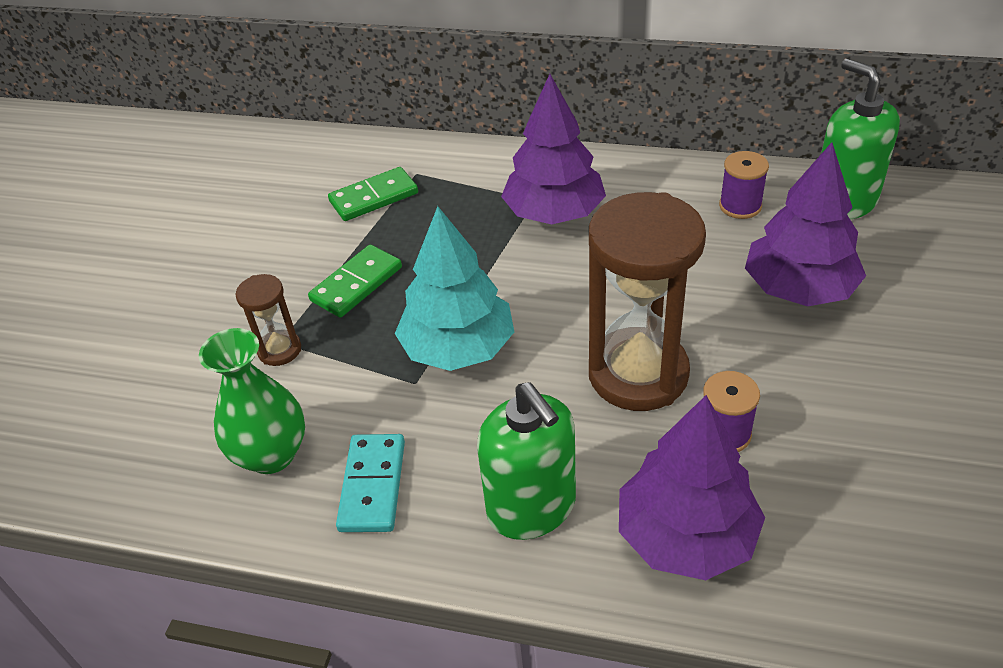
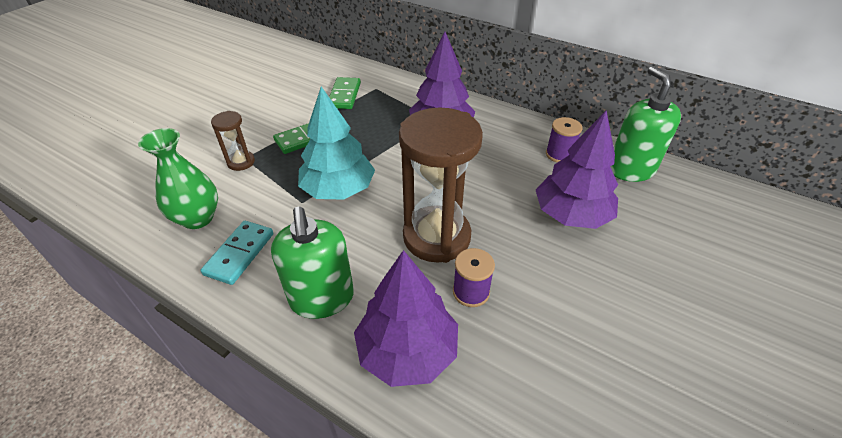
camera: 15 degrees right, 0 degrees up
green domino [328,167,418,221] -> green domino turned 75 degrees counterclockwise [329,77,361,109]

